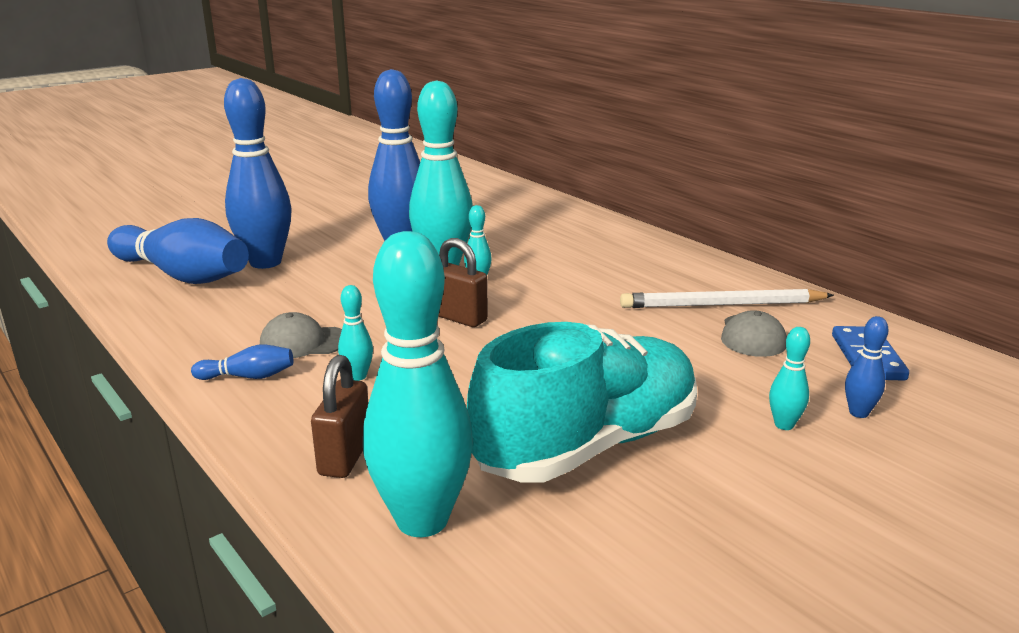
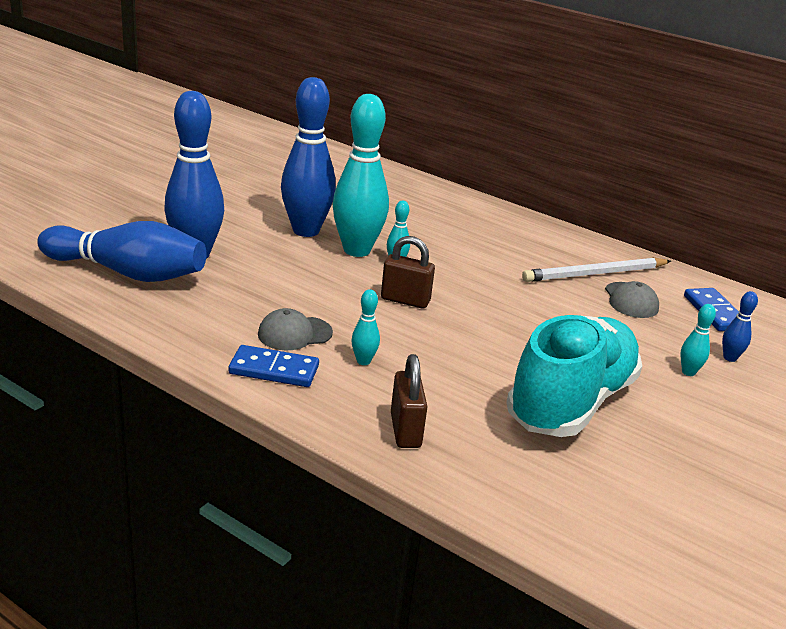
camera: 20 degrees left, 5 degrees up
blue bowling pin [191,345,293,380] -> blue domino [228,345,319,387]
turquoise bowling pin [363,231,473,537] -> none

